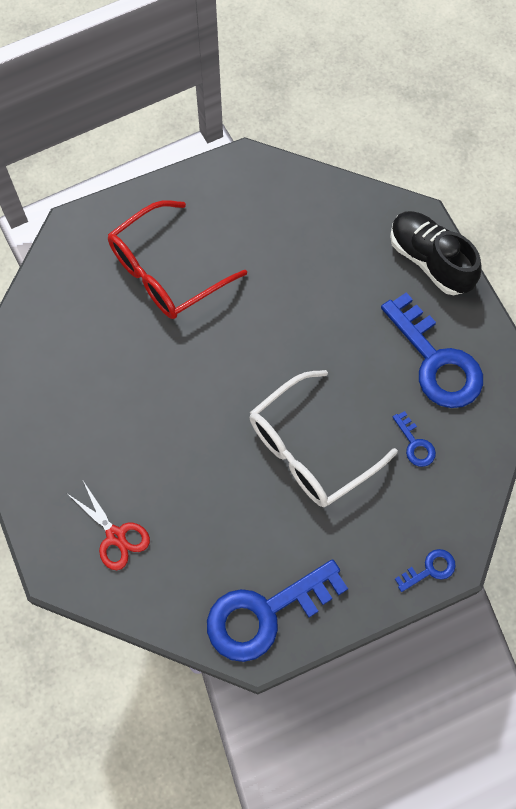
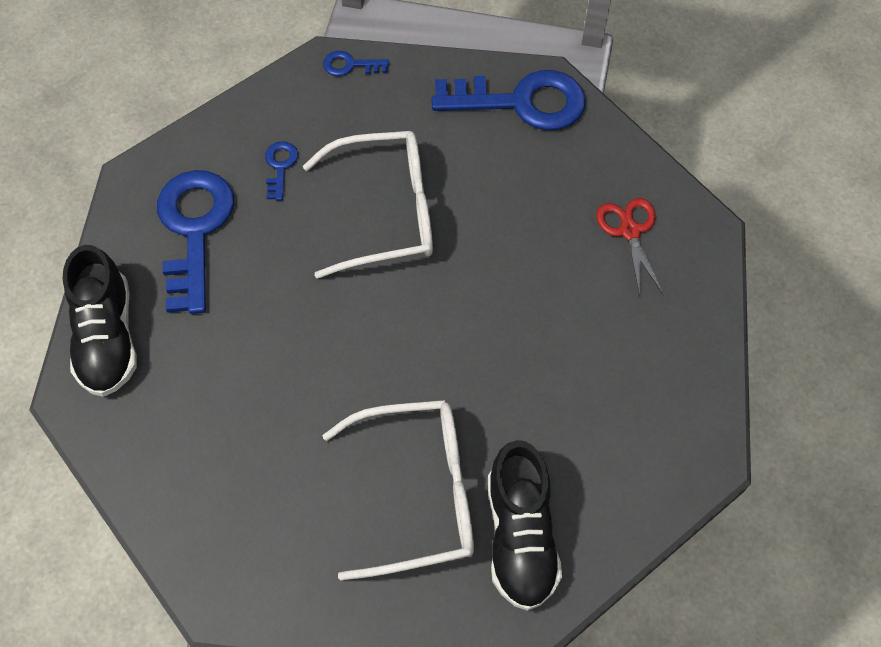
camera: 150 degrees left, 5 degrees down
red glasses [108,200,247,319] -> white glasses [322,400,474,581]
none -> black shoe [488,440,562,611]

